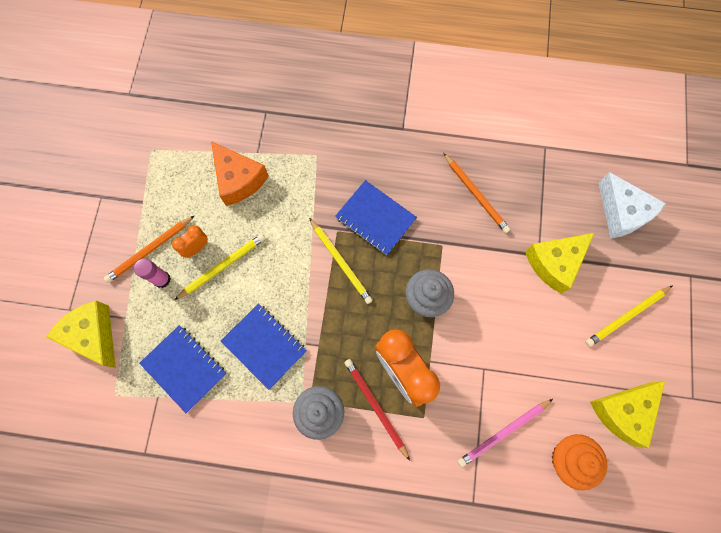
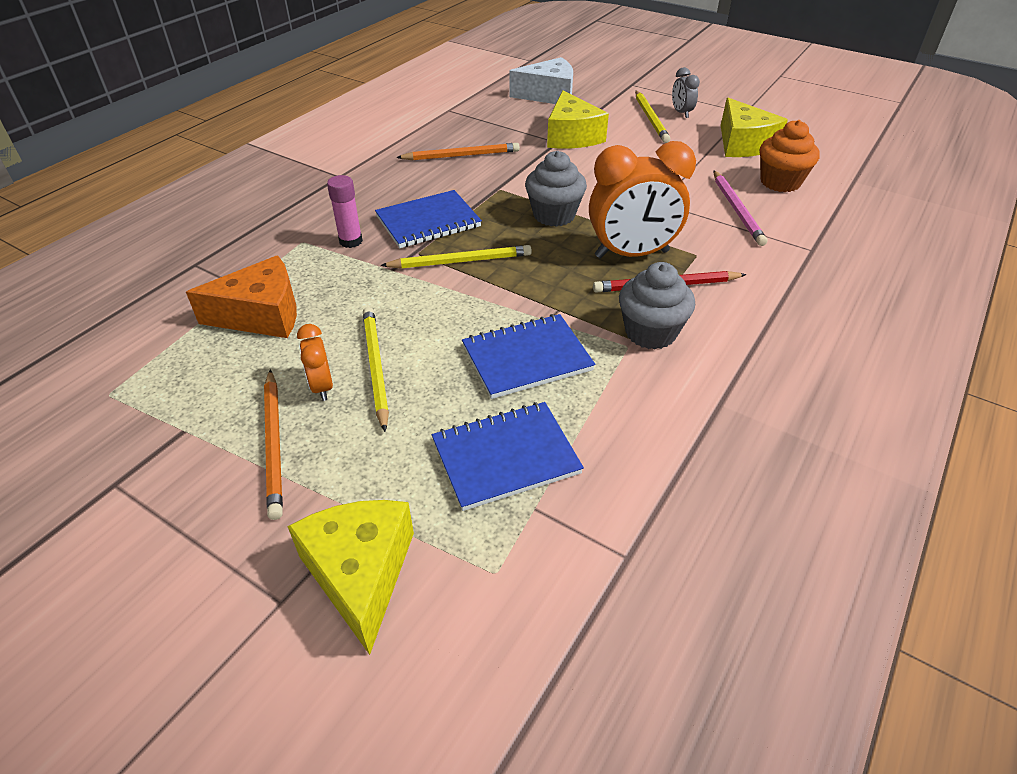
camera: 65 degrees left, 30 degrees down
yellow cheese [46,301,116,368] -> yellow cheese turned 90 degrees clockwise [287,500,414,655]
pink glue stick [134,258,171,288] -> pink glue stick moved to [327,175,363,248]
none -> grey clock [672,67,700,118]

